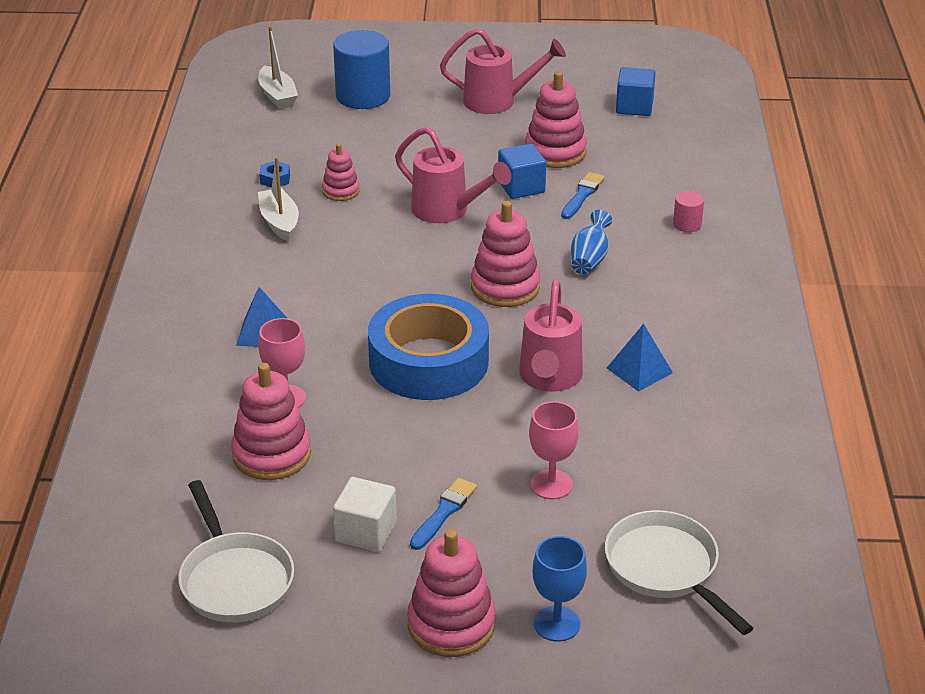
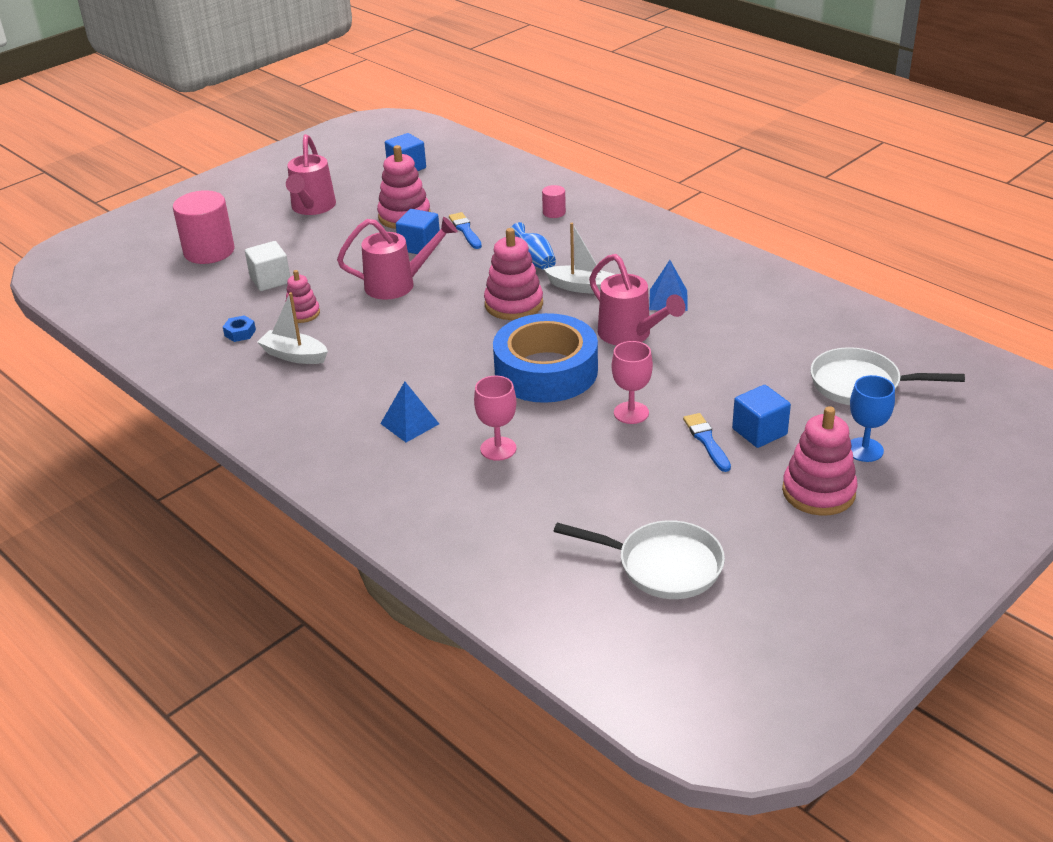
camera: 45 degrees left, 0 degrees up
pink stacking toy [231,363,311,480] -> none
white boat [258,26,298,109] -> white boat moved to [544,223,614,294]
blue cylinder [333,30,390,109] -> pink cylinder [173,190,235,264]
white cube [333,477,397,552] -> white cube moved to [245,241,290,291]
pink watering can [440,28,566,114] -> pink watering can turned 135 degrees clockwise [286,134,336,215]
pink goblet [529,401,579,499] -> pink goblet moved to [612,341,653,424]
none -> blue cube [732,385,791,448]

